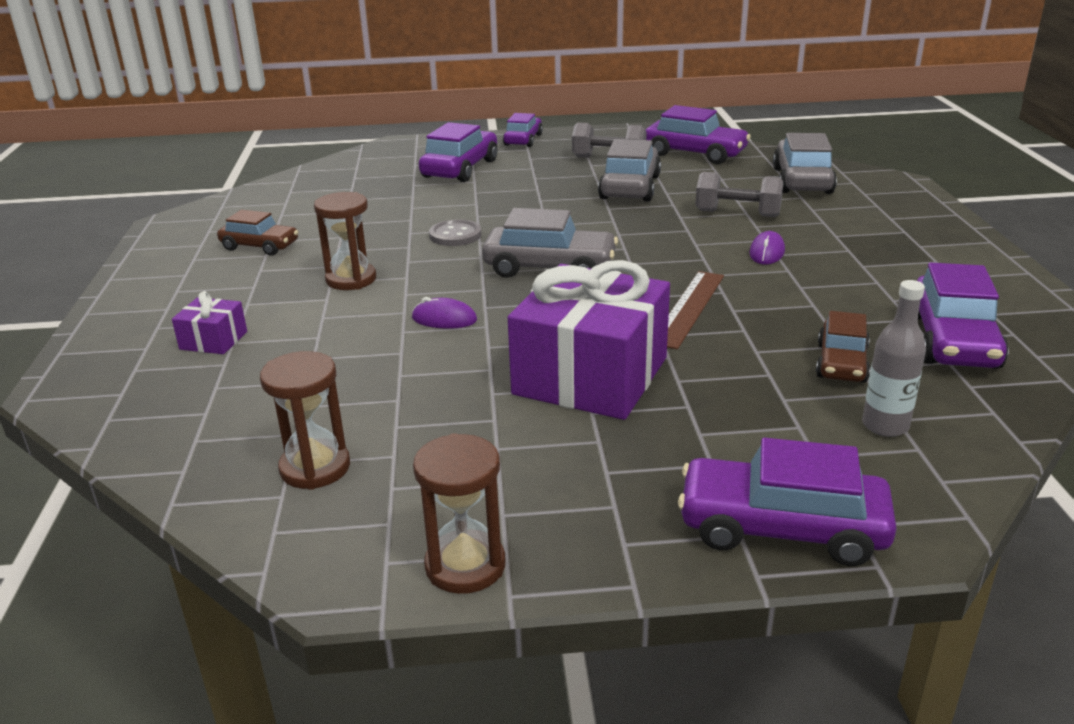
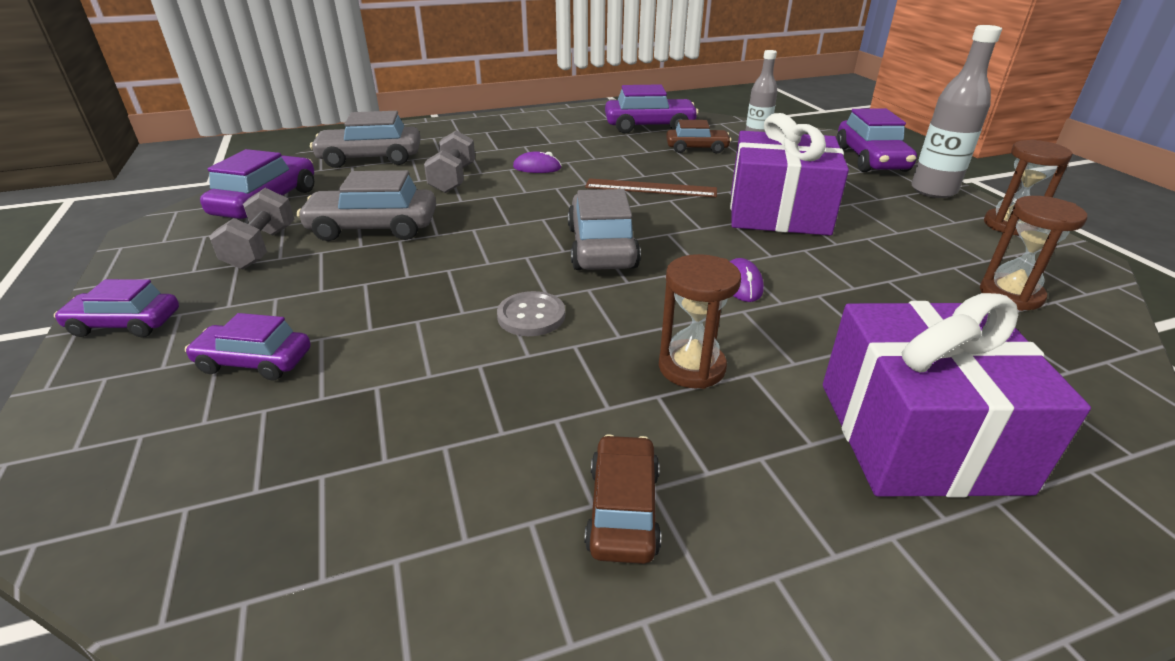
camera: 105 degrees left, 5 degrees up
purple gift [172,291,247,354] -> purple gift [823,293,1091,498], size x2.31
purple car [419,122,497,182] -> purple car [185,313,311,381], size x0.64
none -> grey bottle [911,25,1002,198]

